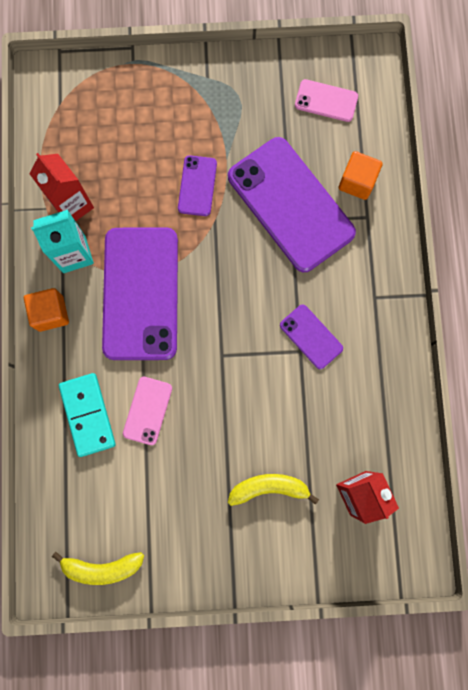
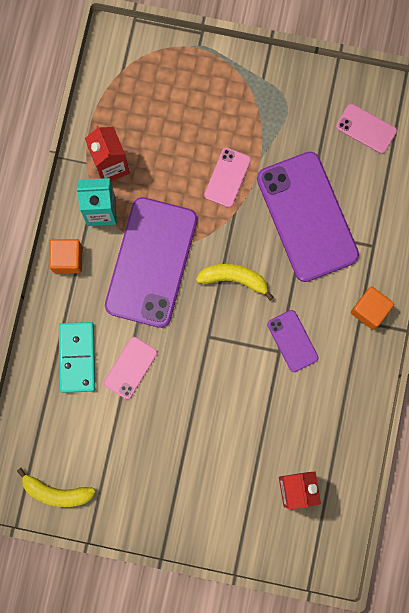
camera: 15 degrees right, 0 degrees up
purple phone [178,155,217,216] -> pink phone [204,148,251,207]
yellow banana [228,474,319,506] -> yellow banana moved to [196,264,274,300]
orange cube [338,151,383,200] -> orange cube moved to [351,287,394,330]

